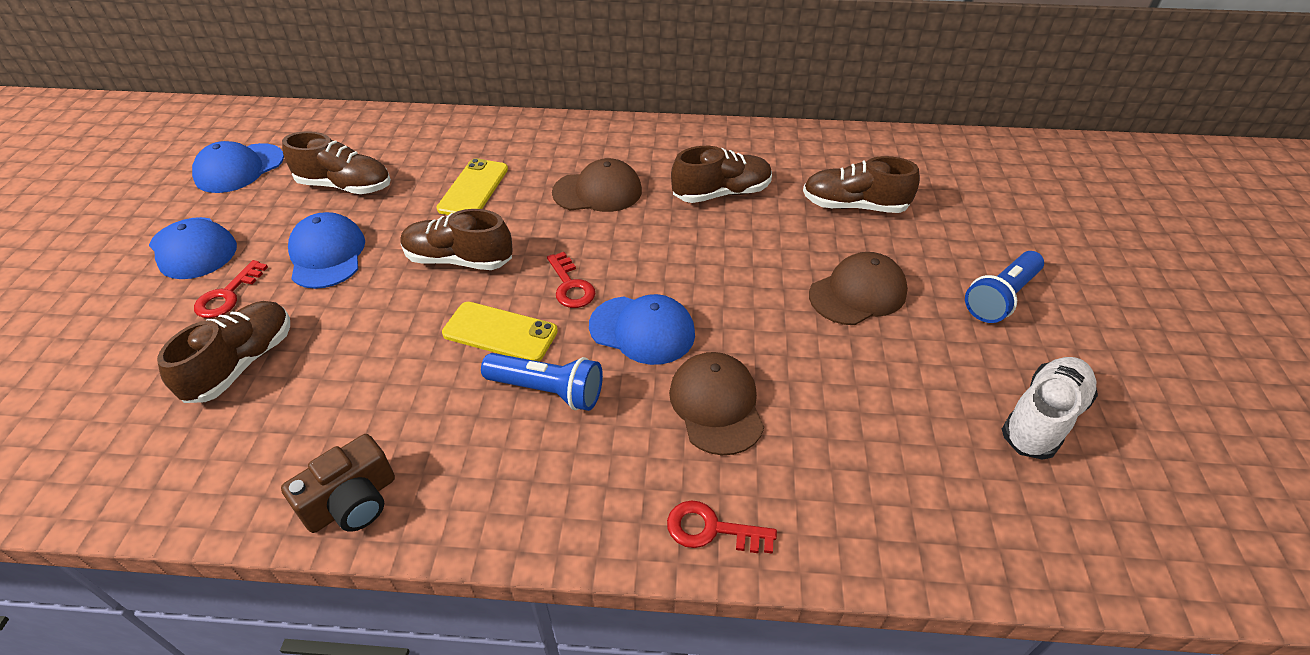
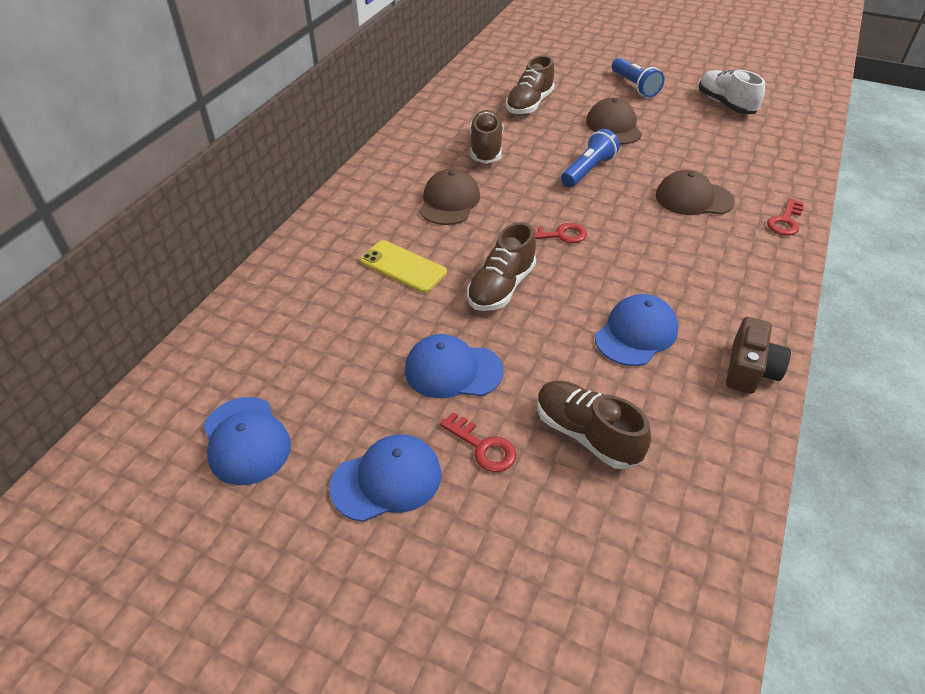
camera: 70 degrees left, 0 degrees up
brown camera [281,434,395,533] -> brown camera turned 45 degrees clockwise [726,317,791,394]
brown shoe [282,131,391,194] -> none
yellow phone [442,302,558,361] -> none
blue flashlight [481,353,603,411] -> blue flashlight moved to [561,129,620,187]
blue cap [589,294,695,365] -> blue cap moved to [595,294,679,366]

